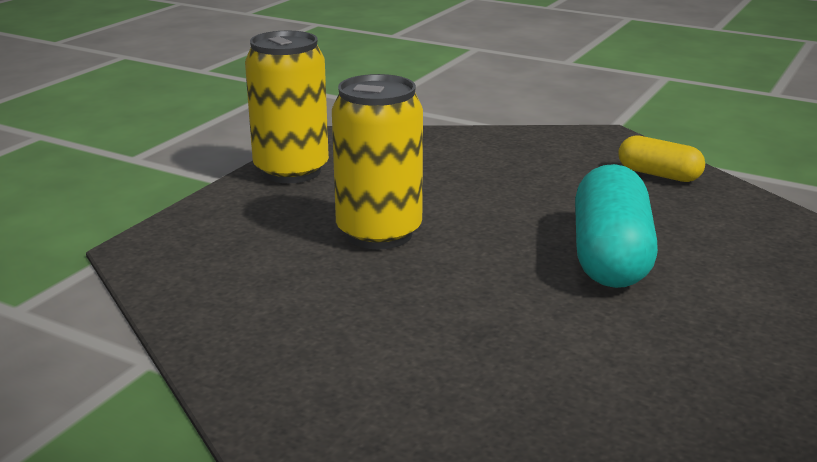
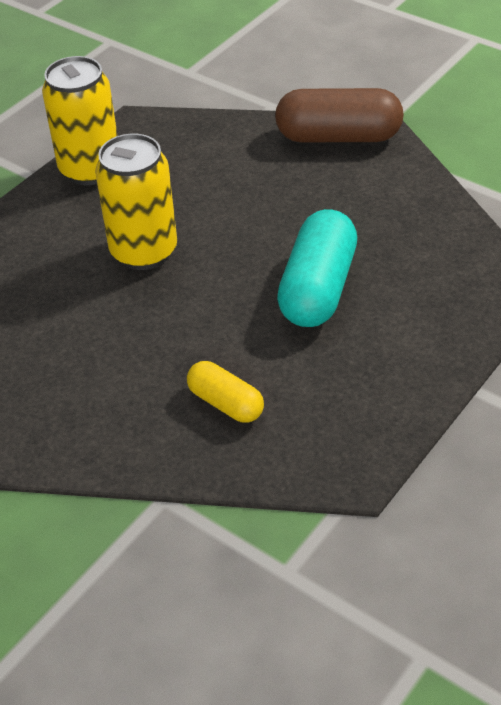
camera: 10 degrees right, 20 degrees up
yellow capsule [618,135,705,182] -> yellow capsule moved to [187,361,264,423]
none -> brown capsule [275,88,404,142]

